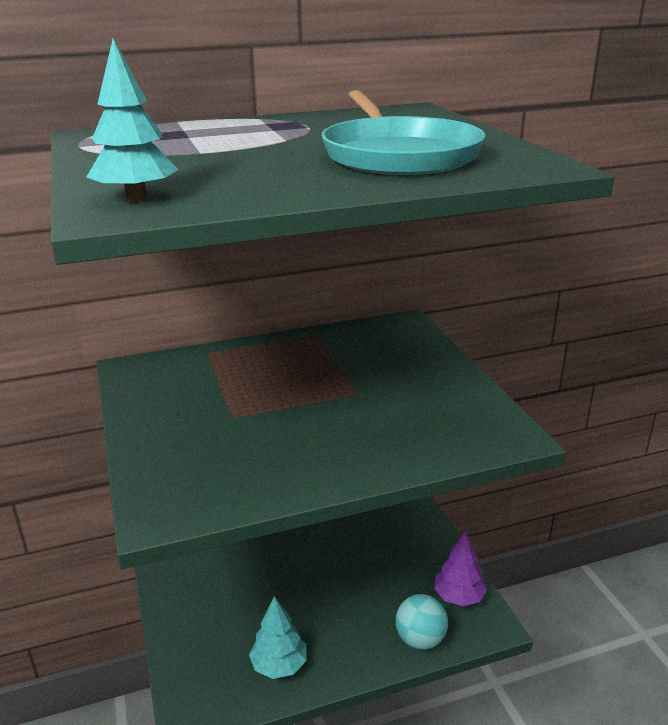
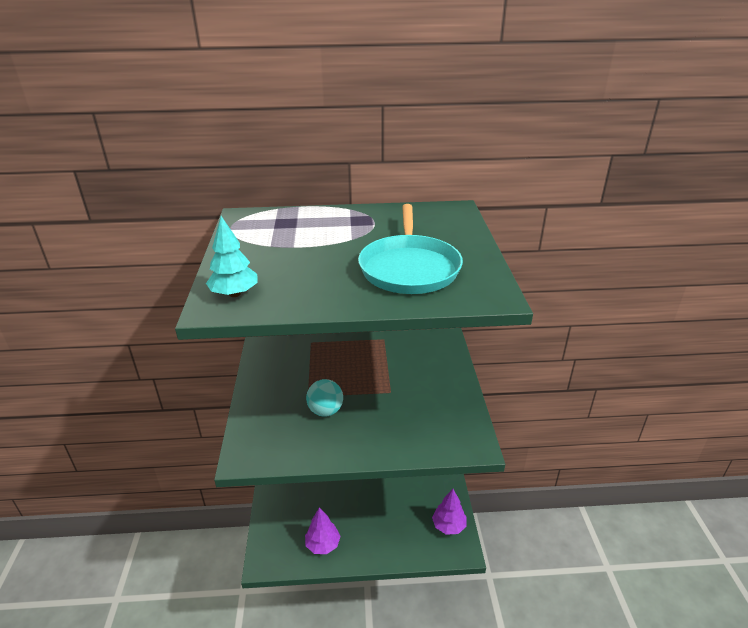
camera: 15 degrees right, 5 degrees up
turquoise tree [249,596,307,679] -> purple tree [305,508,341,554]
turquoise ball [396,594,448,650] -> turquoise ball moved to [306,379,343,417]

